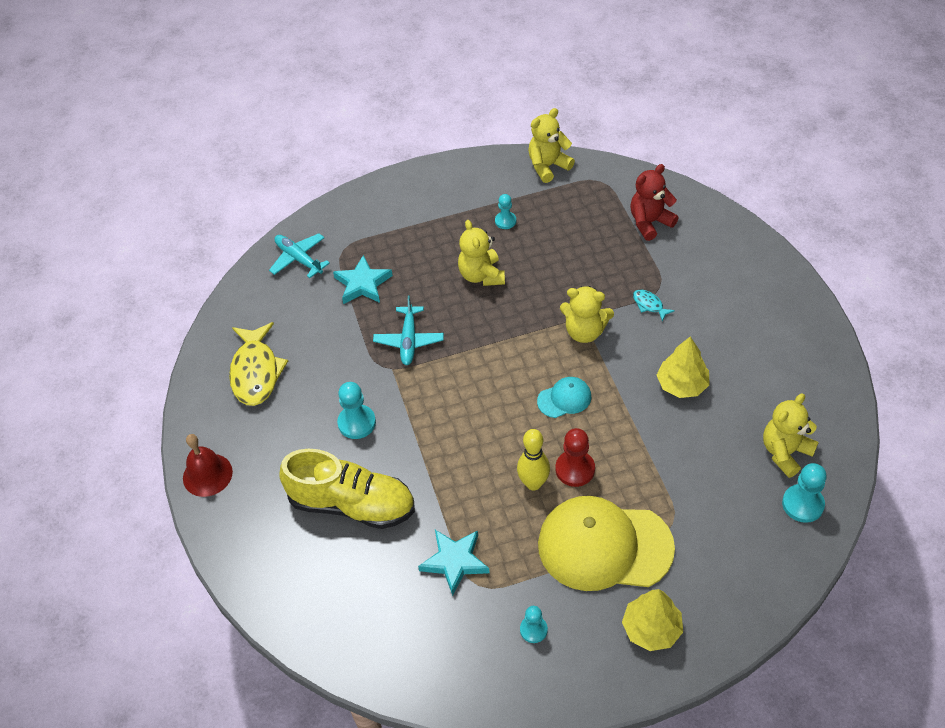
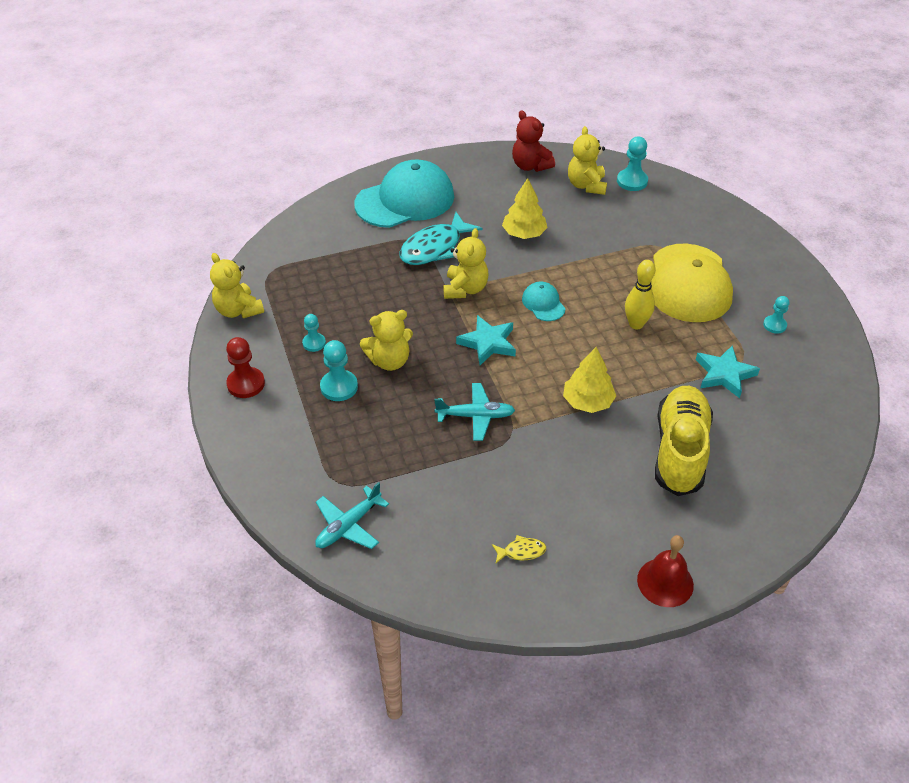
camera: 95 degrees left, 5 degrees down
yellow fish [229,322,288,406] -> yellow fish [492,535,546,563], size x0.45
turquoise star [333,255,393,304] -> turquoise star moved to [456,315,516,365]
turquoise pawn [337,382,376,439] -> turquoise pawn moved to [320,340,358,401]
red pawn [556,428,595,487] -> red pawn moved to [226,337,265,398]
yellow tree [622,589,683,651] -> yellow tree moved to [563,347,616,413]
red teddy bear [630,164,679,241] -> red teddy bear moved to [512,110,555,172]
turquoise fish [633,290,675,321] -> turquoise fish [399,212,482,265], size x2.23
yellow teddy bear [763,393,819,478] -> yellow teddy bear turned 45 degrees clockwise [568,126,607,195]
none -> turquoise cap [354,159,454,228]

